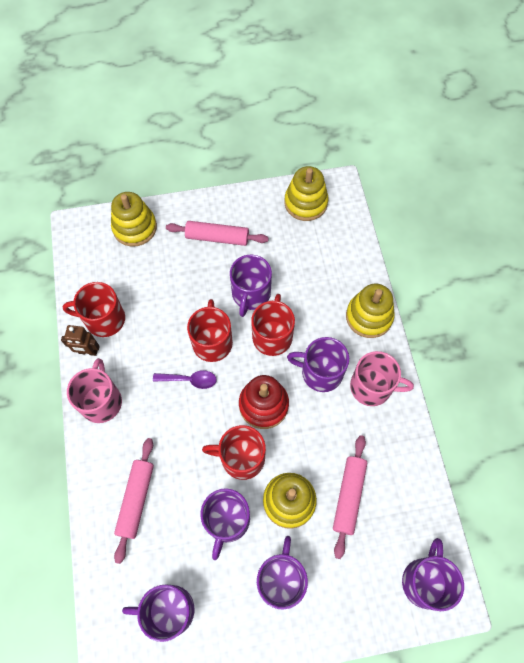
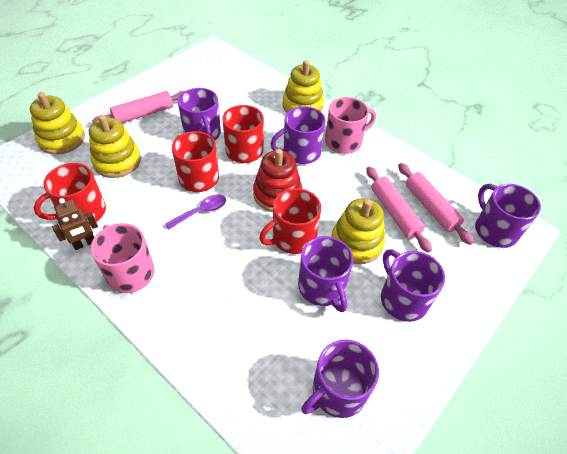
camera: 40 degrees left, 15 degrees down
pink rolling pin [114,438,154,564] -> pink rolling pin moved to [398,163,474,245]
yellow stacking toy [285,166,328,221] -> yellow stacking toy moved to [89,115,141,178]

